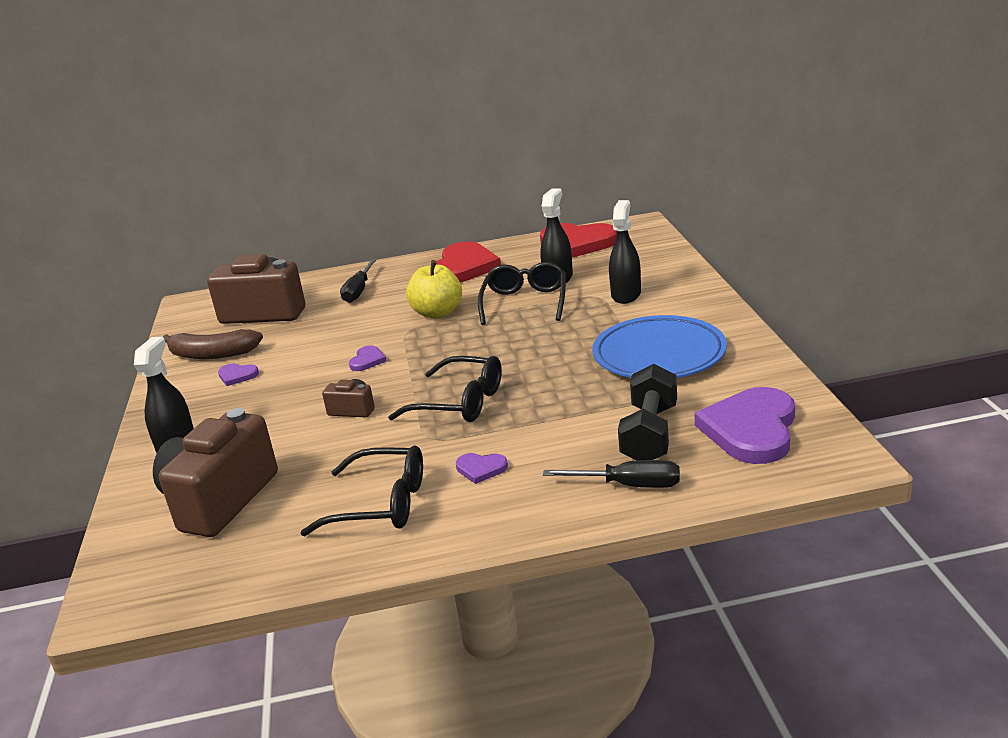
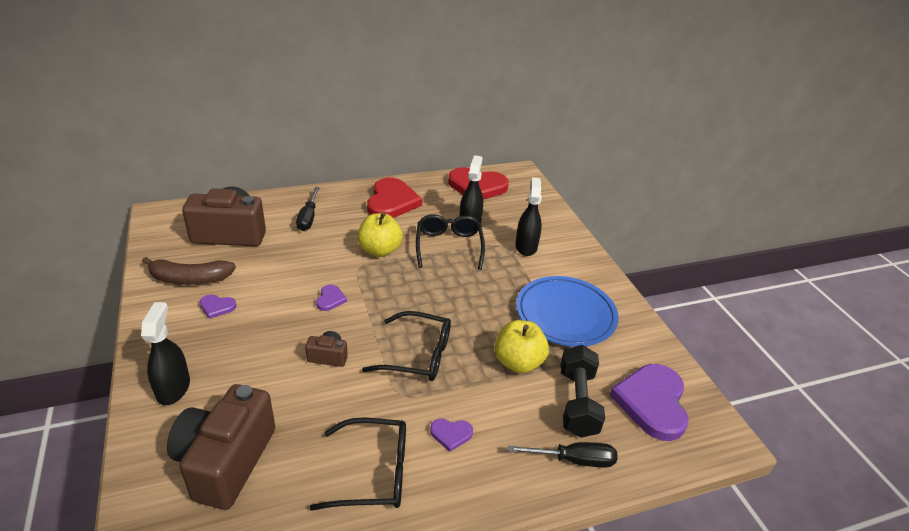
camera: 15 degrees left, 10 degrees up
none -> yellow apple [494,320,549,373]

